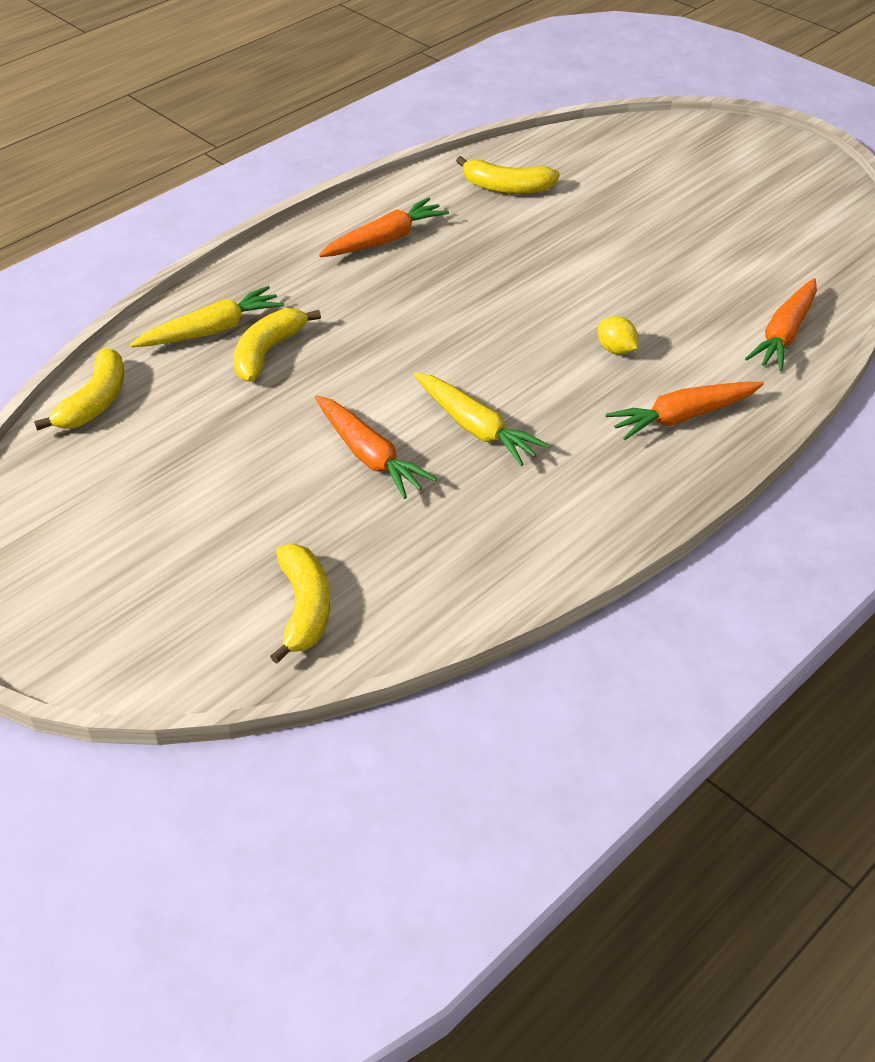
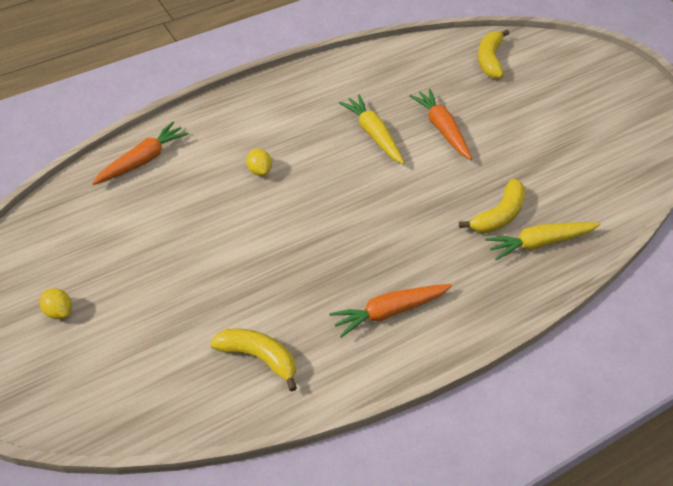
camera: 165 degrees left, 5 degrees up
yellow banana [34,348,124,431] -> none
orange carrot [606,382,764,440] -> none
none -> yellow lemon [40,288,72,319]

